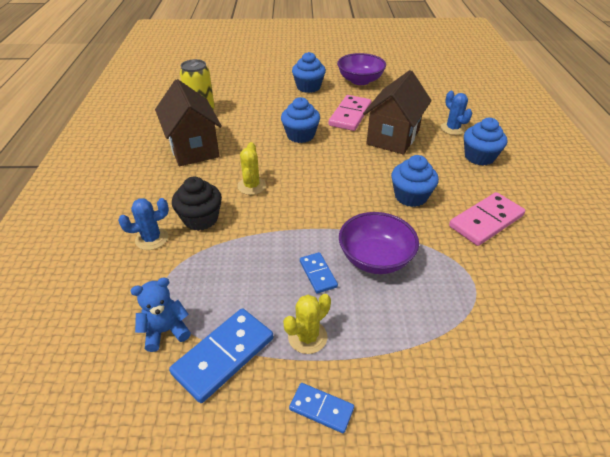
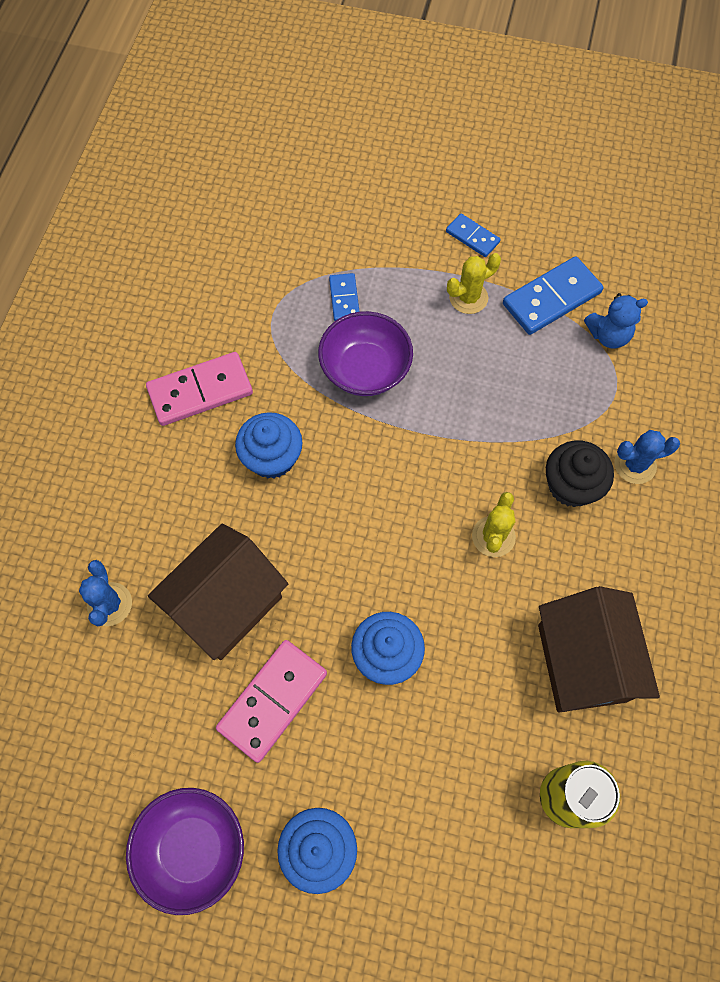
camera: 165 degrees left, 25 degrees up
blue domino [300,252,338,294] -> blue domino moved to [329,273,360,321]
blue cupcake [464,118,507,166] -> none

